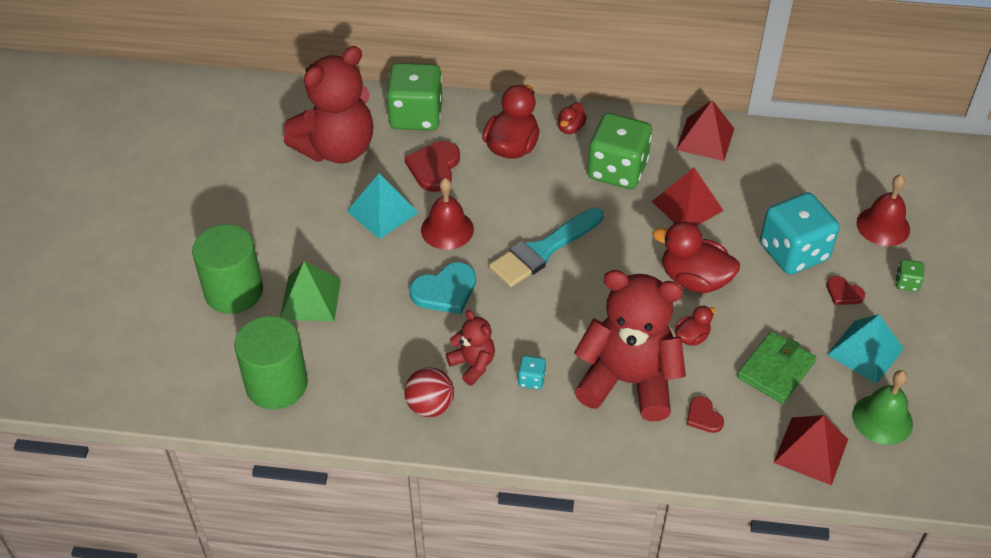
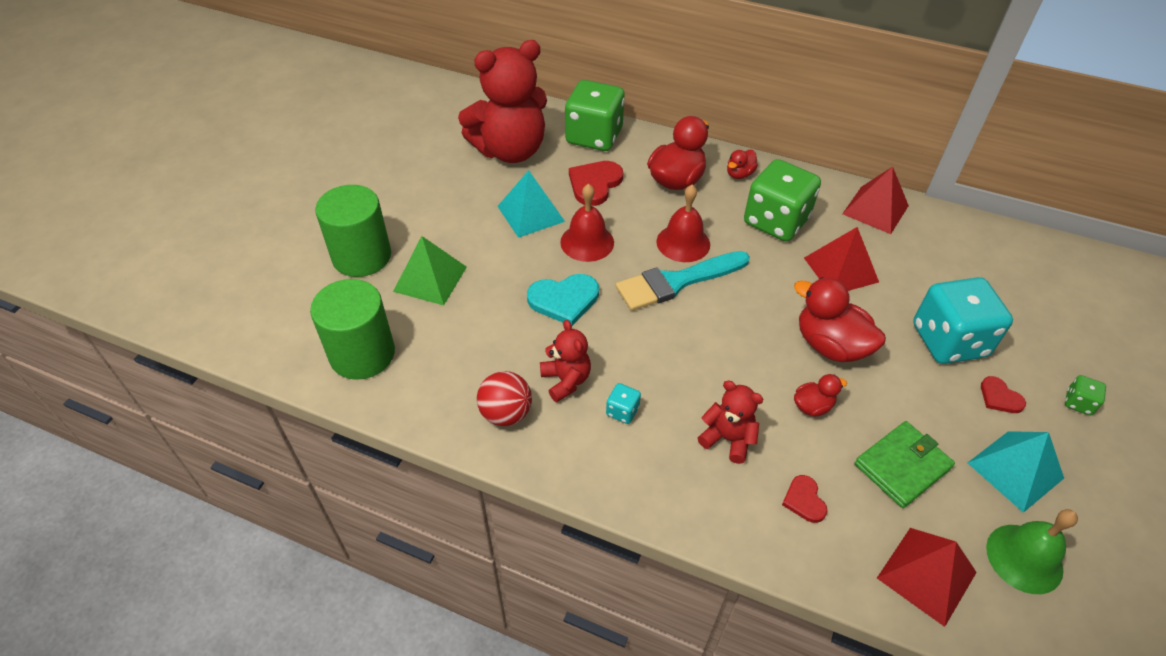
camera: 15 degrees right, 0 degrees up
red teddy bear [574,270,686,421] -> red teddy bear [698,381,763,464], size x0.47
red bell [856,175,910,246] -> red bell moved to [656,185,710,262]

